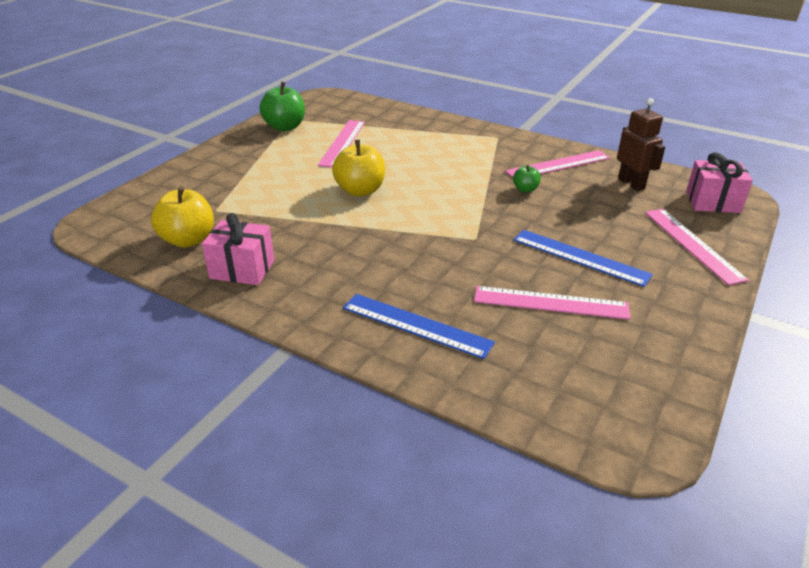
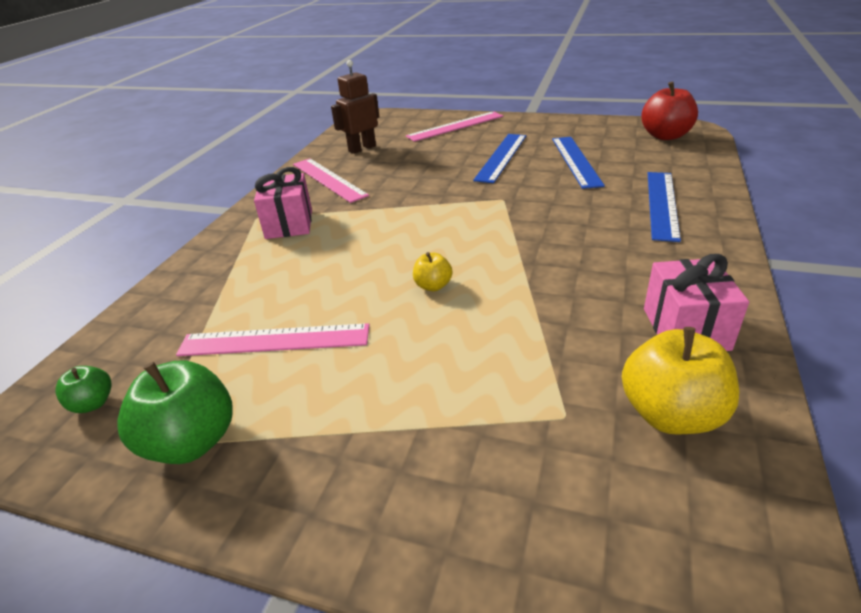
camera: 100 degrees left, 0 degrees up
yellow apple [332,140,385,197] -> yellow apple [413,252,452,291], size x0.52
pink ruler [474,286,630,320] -> blue ruler [552,137,605,189]
green apple [513,165,541,193] -> green apple moved to [55,366,112,413]
pink gift [686,152,753,213] -> pink gift moved to [254,167,312,239]
none -> red apple [641,81,698,140]

